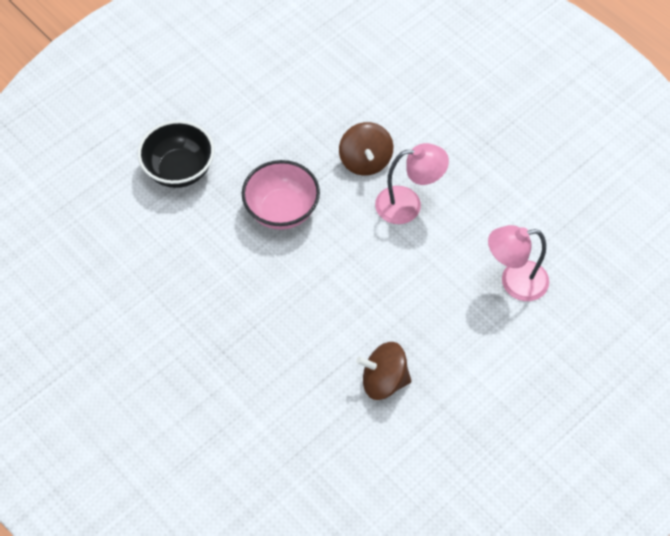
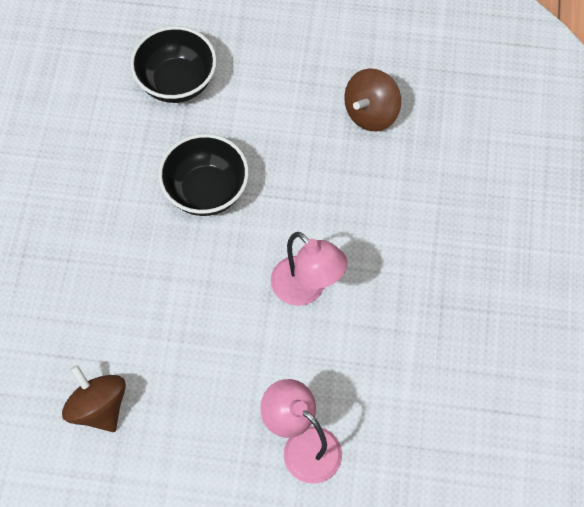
camera: 50 degrees right, 5 degrees up
pink bowl [242,160,320,230] -> black bowl [158,134,249,216]
brown spinning top [339,122,393,176] -> brown spinning top moved to [344,69,401,131]

